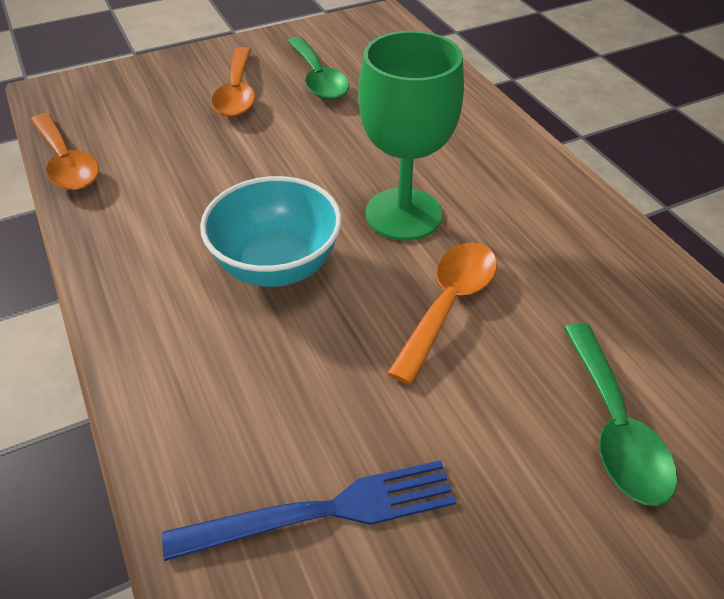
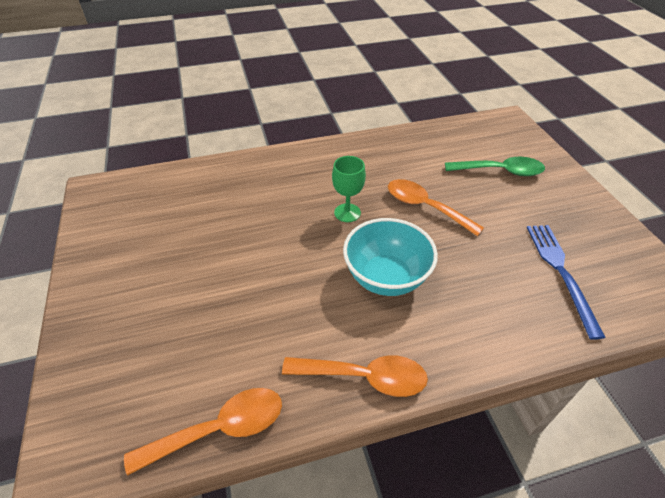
camera: 80 degrees left, 0 degrees up
orange spoon [212,47,255,117] -> orange spoon moved to [282,355,428,397]
green spoon [287,37,349,100] -> none
green goblet [358,31,464,240] -> green goblet [332,156,366,222], size x0.55

